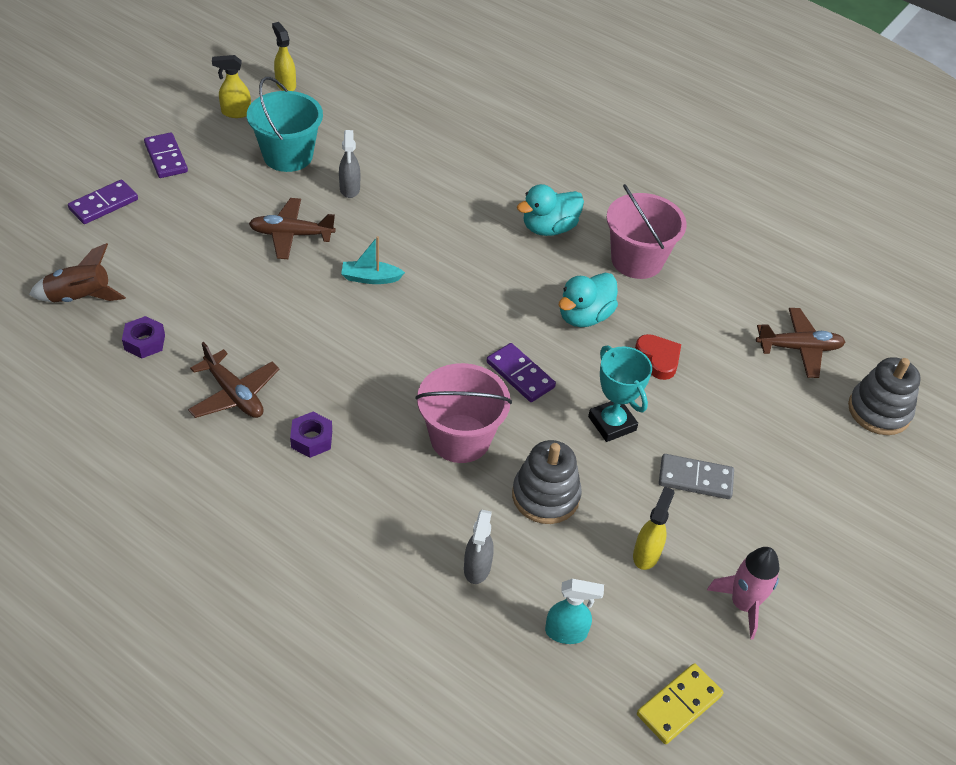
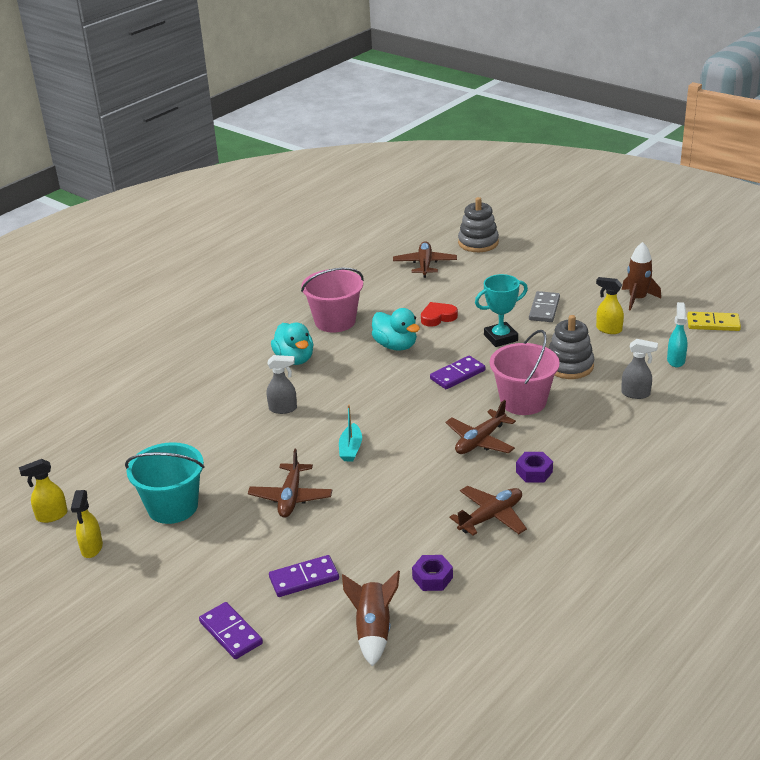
camera: 80 degrees left, 15 degrees down
purple domino [144,132,188,178] -> purple domino moved to [269,555,339,597]
grey spray bottle [339,130,360,198] -> grey spray bottle moved to [267,355,297,414]
yellow domino [637,663,723,744] -> yellow domino turned 45 degrees counterclockwise [687,312,741,331]
pink rocket [707,547,780,639] -> brown rocket [622,242,661,311]
none -> brown plane [445,400,516,454]

